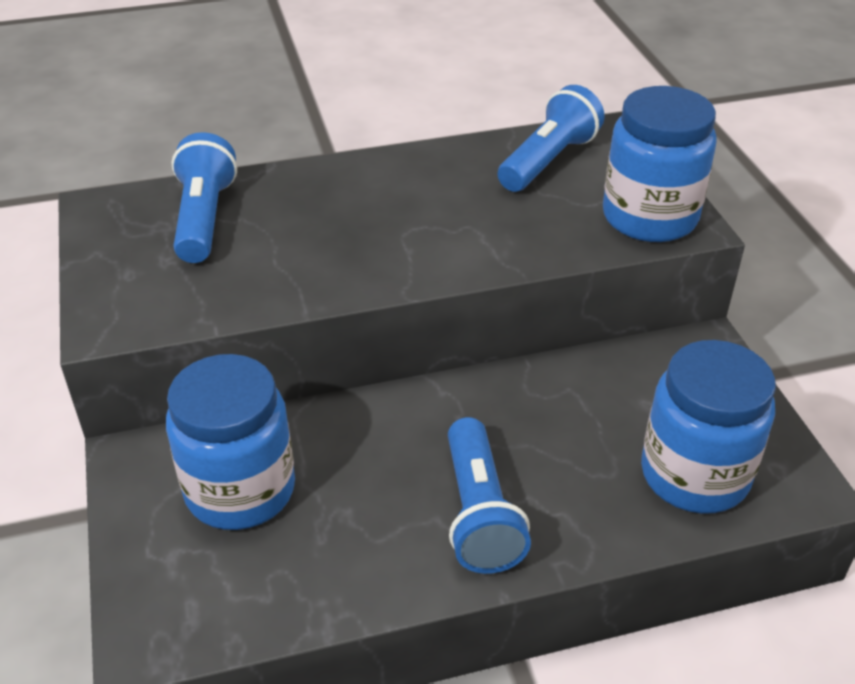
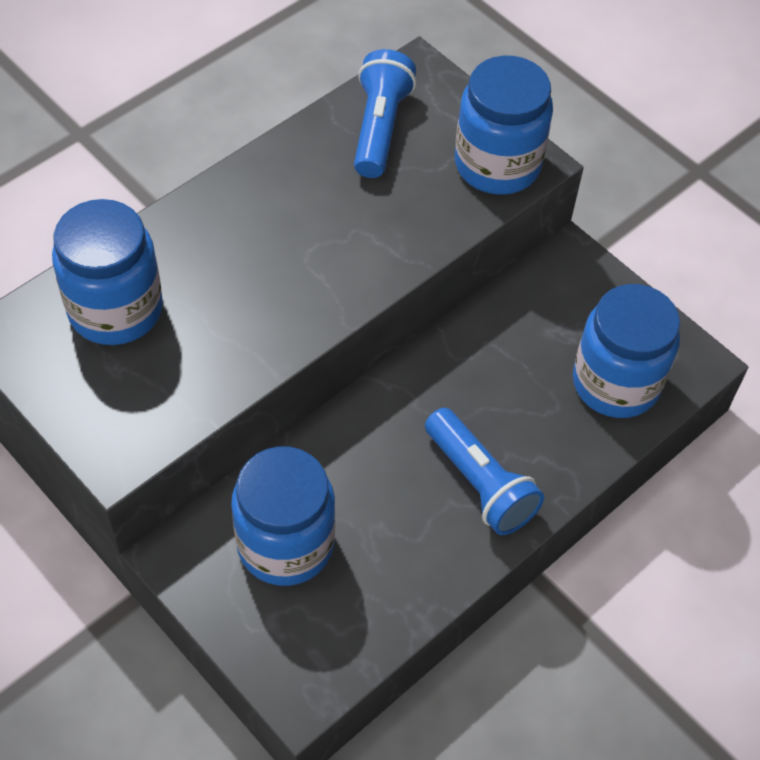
camera: 30 degrees left, 15 degrees up
blue flashlight [171,132,237,263] -> blue jar [52,199,163,345]

